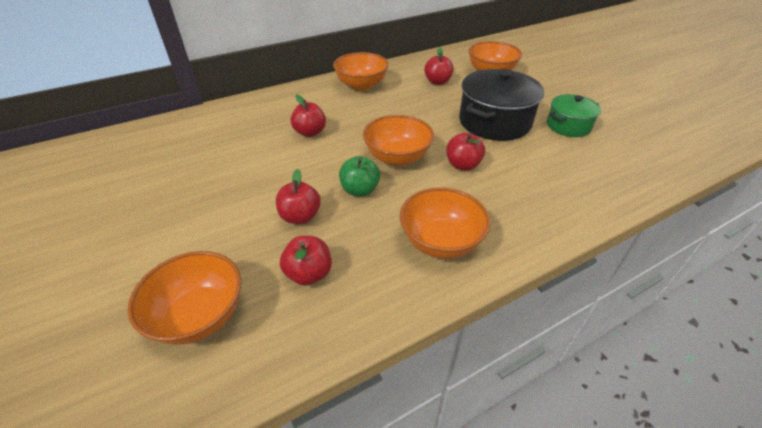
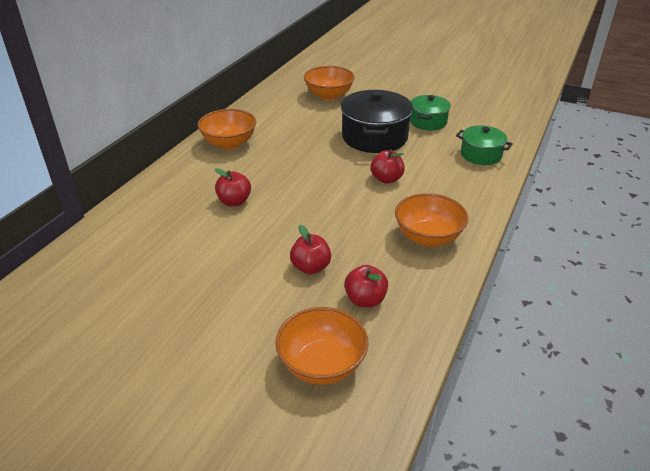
camera: 35 degrees left, 5 degrees down
green apple [339,156,380,196] -> none
orange bowl [363,115,434,166] -> none
red apple [424,48,454,85] -> none
none -> green pot [456,125,513,165]

